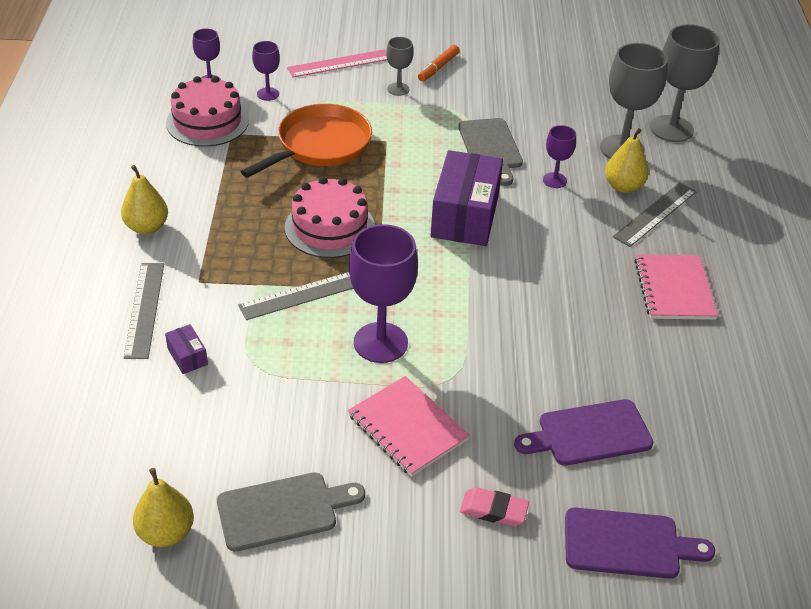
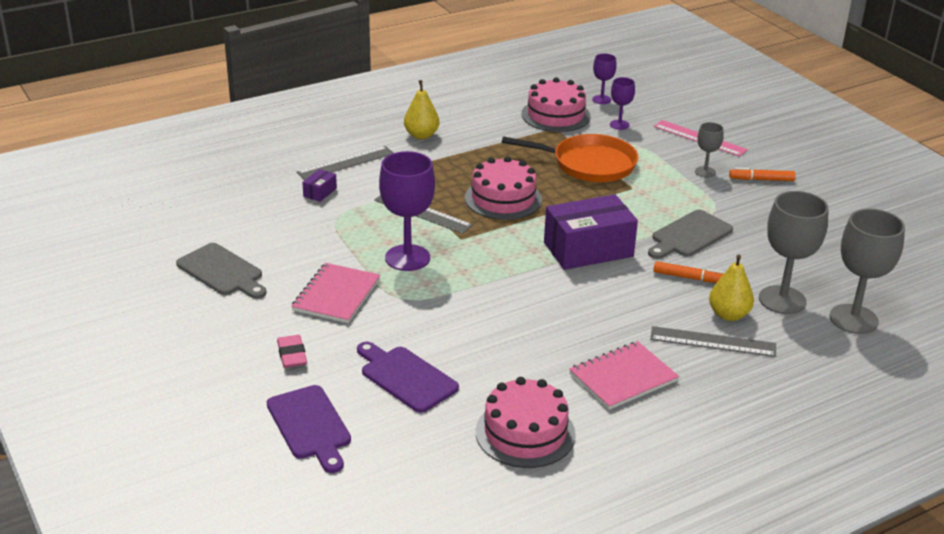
camera: 60 degrees right, 10 degrees down
yellow pear [133,468,194,547] -> none
purple goblet [543,125,576,188] -> orange marker [653,261,723,283]
none -> pink cake [476,377,576,468]

